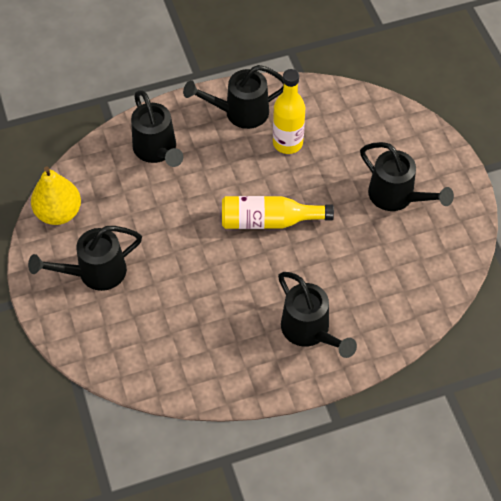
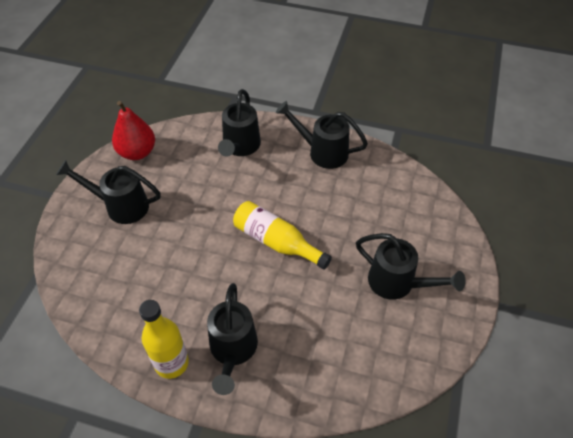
camera: 35 degrees right, 5 degrees down
yellow pear [31,166,81,225] -> red pear [112,101,155,160]
yellow bottle [273,69,305,154] -> yellow bottle moved to [139,300,189,379]
black watering can [360,142,454,211] -> black watering can turned 45 degrees counterclockwise [356,233,466,300]

